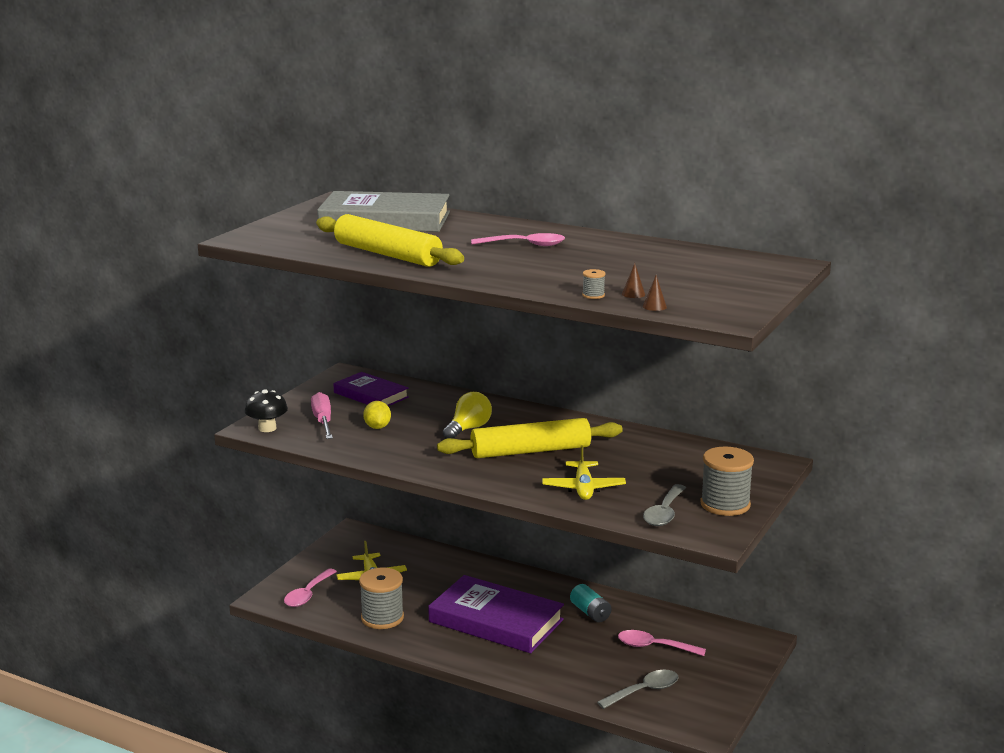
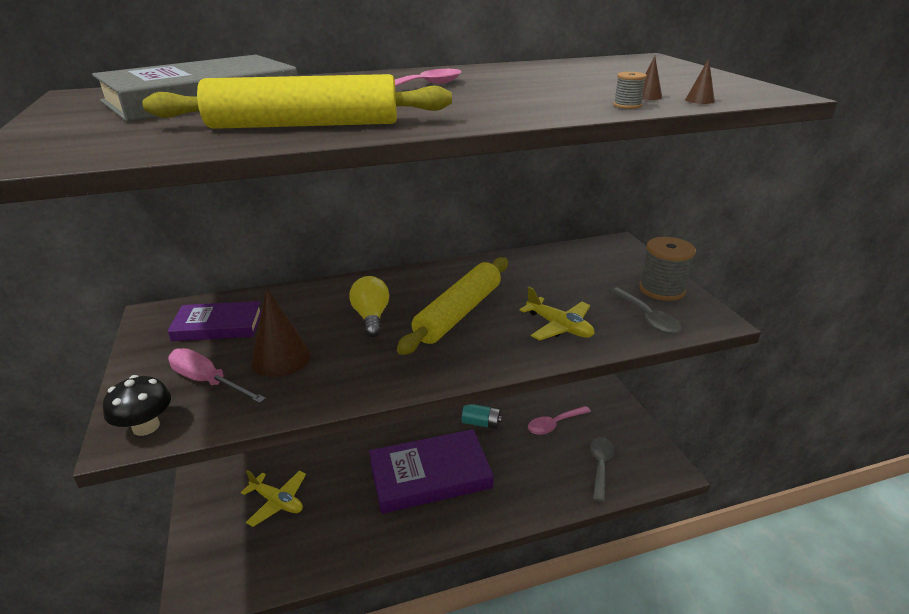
camera: 45 degrees left, 10 degrees up
pink spoon [284,569,337,607] -> none
grey spool [359,568,404,629] -> none
yellow lemon [363,401,391,429] -> brown cone [251,288,311,377]

